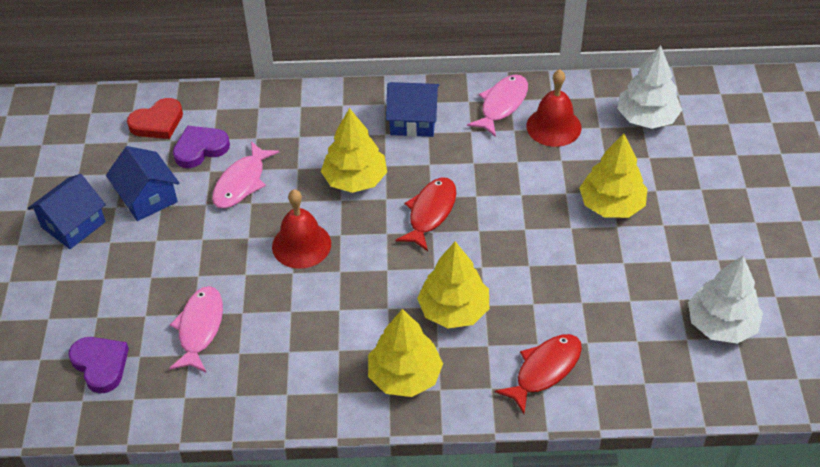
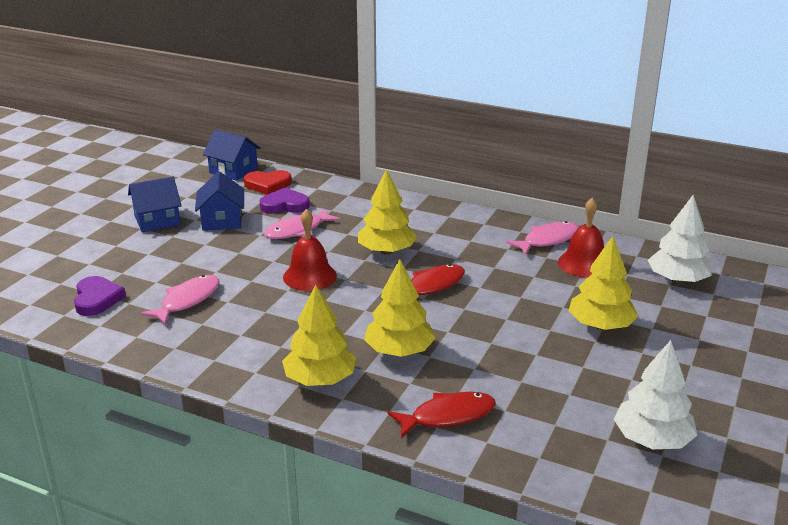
camera: 25 degrees right, 20 degrees down
blue house [386,82,439,137] -> blue house moved to [203,129,261,181]

